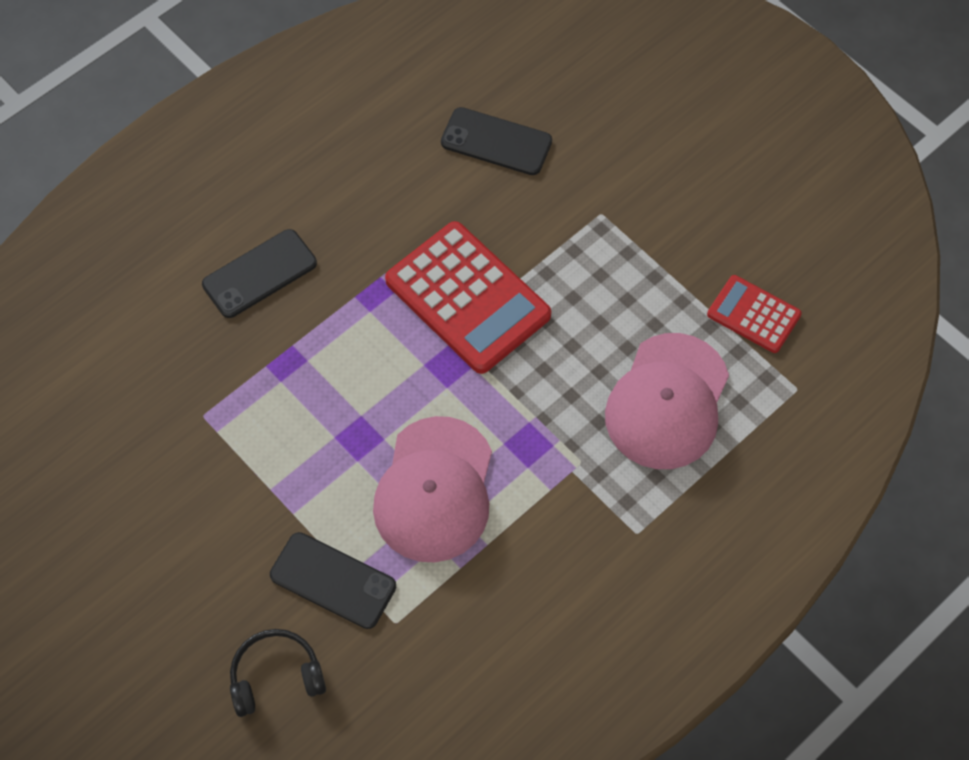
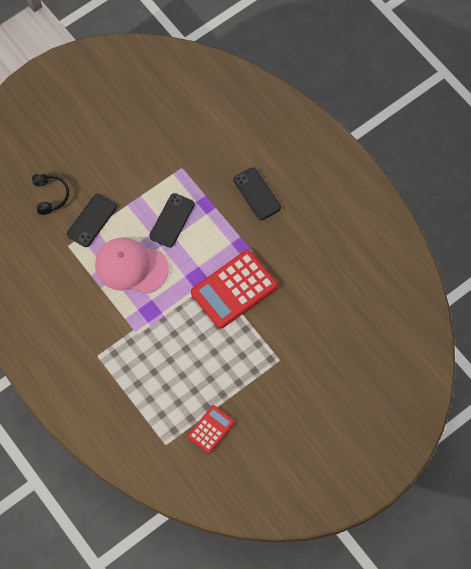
camera: 95 degrees right, 5 degrees up
black phone [441,107,552,175] -> black phone moved to [149,193,195,248]
pink cap [605,333,729,469] -> none

